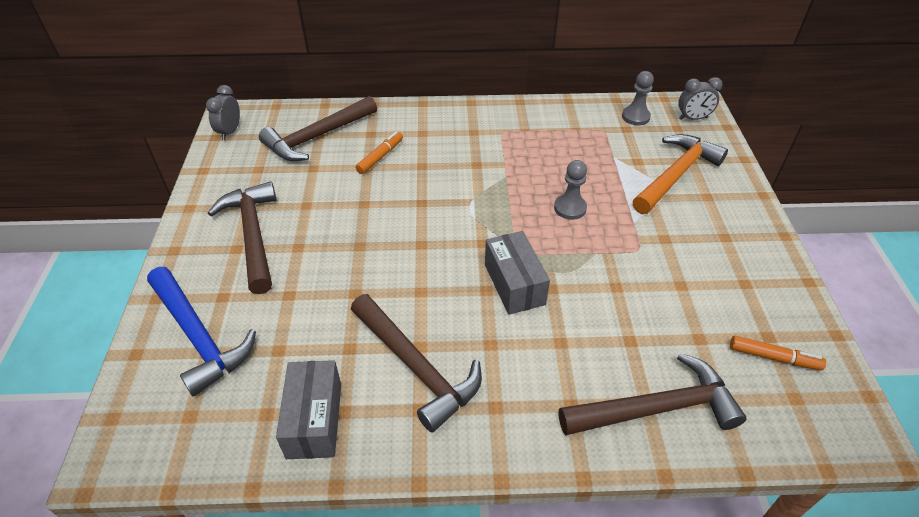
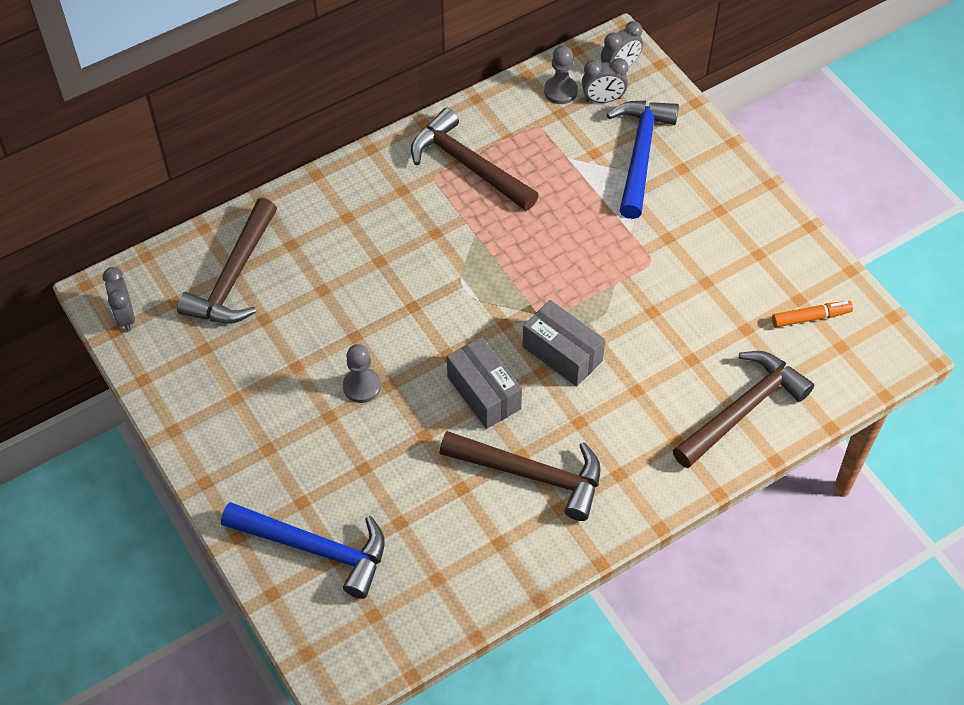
camera: 30 degrees left, 10 degrees up
brown hammer [208,181,277,294] -> brown hammer moved to [411,108,539,211]
grey box [276,360,341,459] -> grey box moved to [447,337,522,429]
orange marker [356,132,403,174] -> none
grey pawn [554,160,587,220] -> grey pawn moved to [343,344,381,403]
orange hammer [632,134,728,214] -> blue hammer [607,101,679,219]
none -> grey clock [582,58,628,103]

